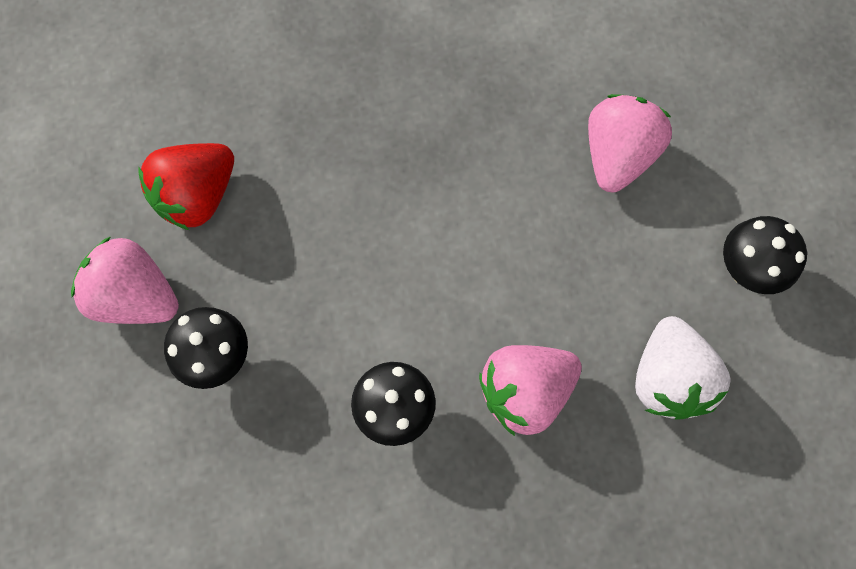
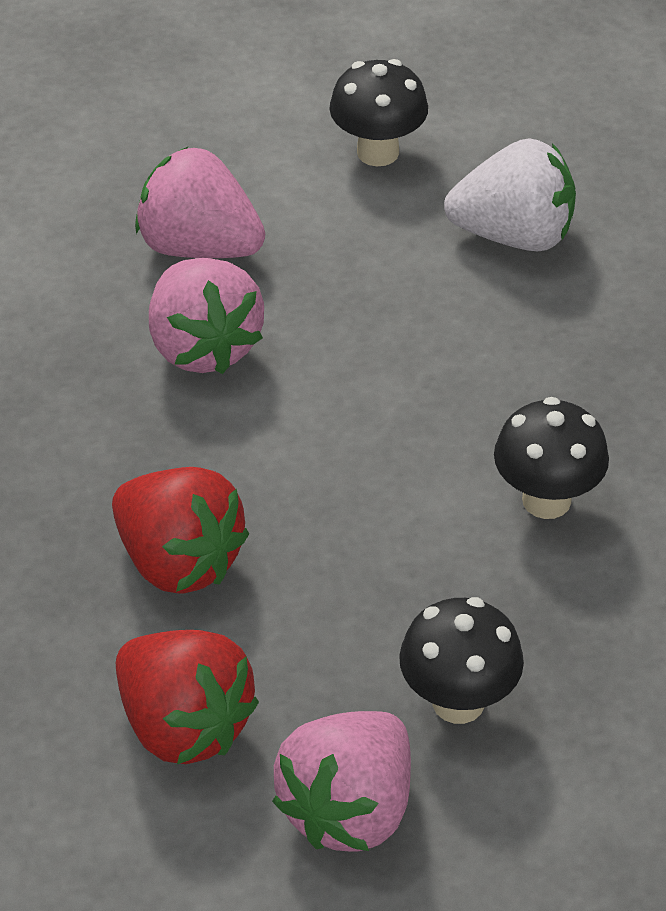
camera: 85 degrees left, 25 degrees down
pink strawberry [479,345,582,436] -> pink strawberry moved to [149,258,264,374]
none -> red strawberry [112,467,249,594]

